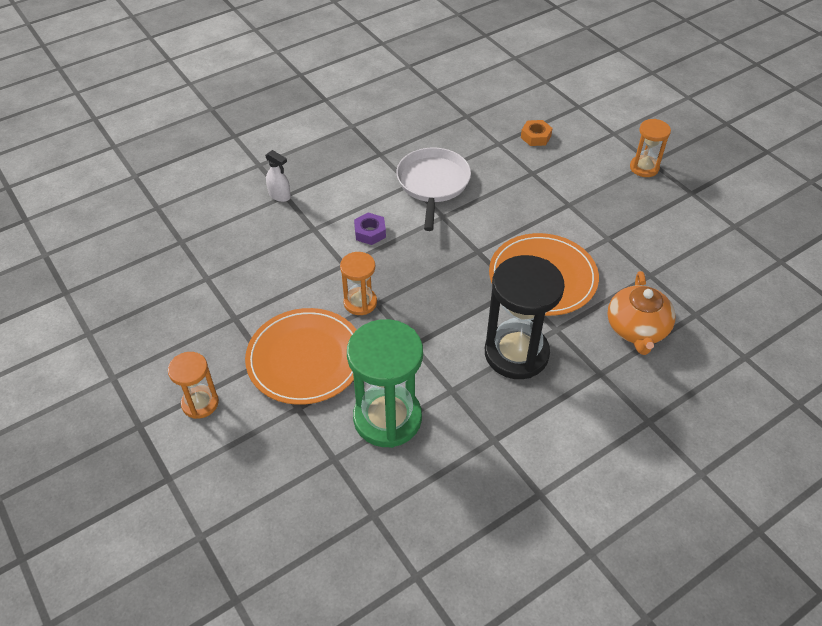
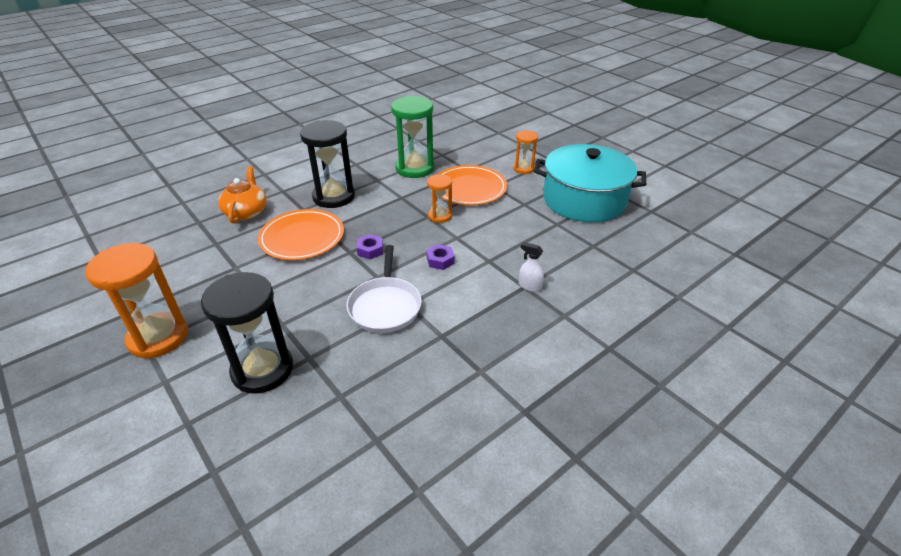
camera: 175 degrees right, 10 degrees down
orange nut [521,120,553,146] -> black hourglass [201,272,293,394]
orange hourglass [630,119,671,177] -> orange hourglass [85,243,188,359], size x1.84
none -> purple nut [357,234,383,259]
none -> turquoise pot [534,144,646,222]

